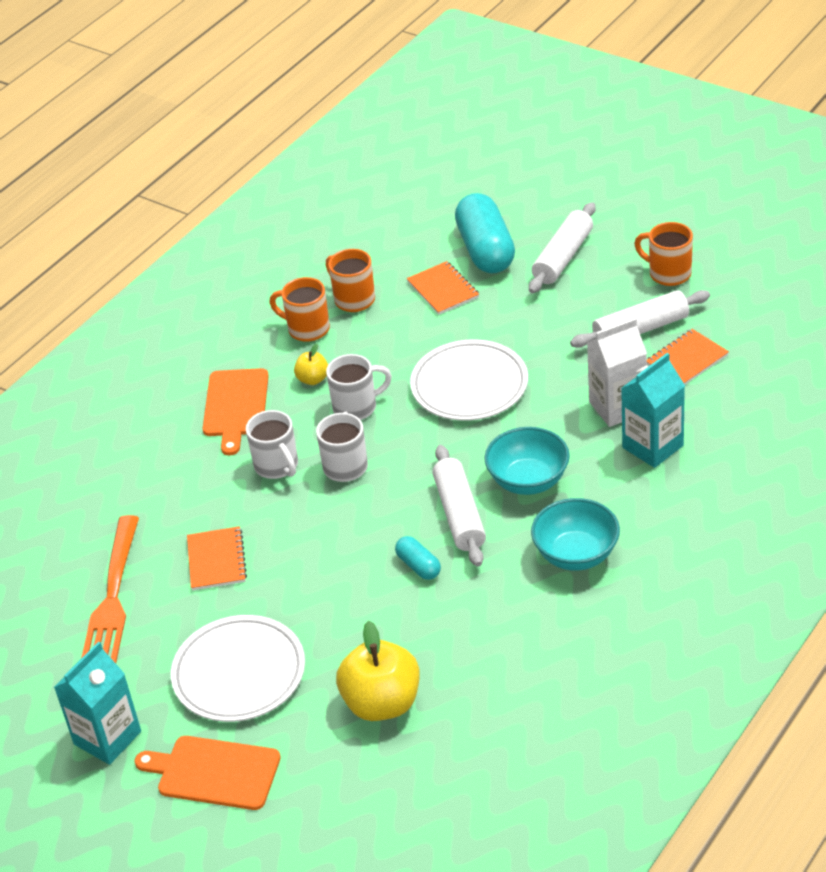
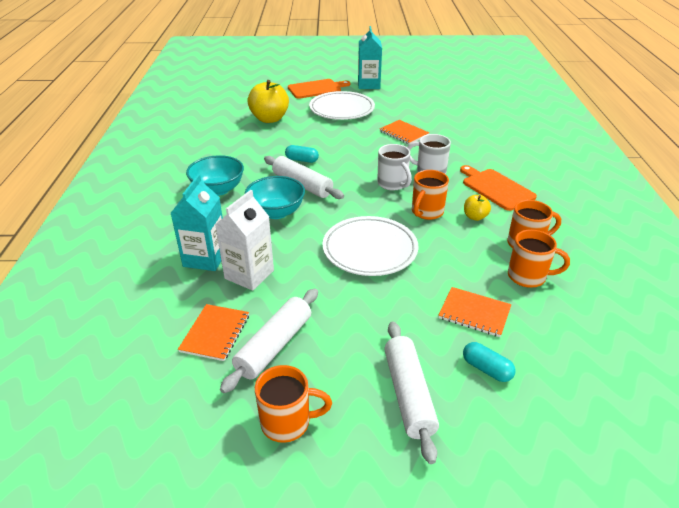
camera: 140 degrees right, 5 degrees down
orange fork [81,515,139,663] -> none
white mug [326,354,392,420] -> orange mug [412,170,449,220]
turquoise capsule [455,193,515,274] -> turquoise capsule [463,342,516,382], size x0.48

